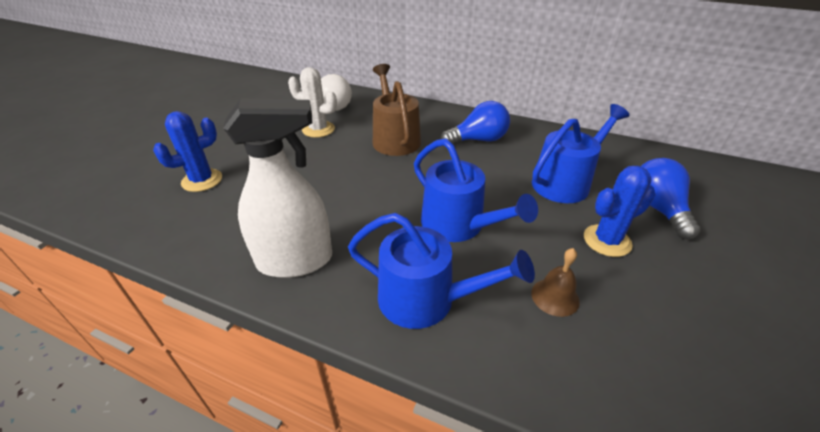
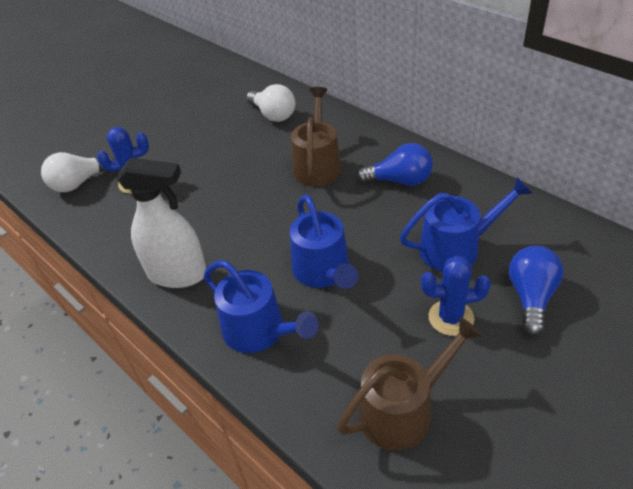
camera: 25 degrees right, 5 degrees up
white cactus [288,67,337,138] -> none
brown bell [531,248,580,317] -> none
none -> white light bulb [41,152,115,192]
none -> brown watering can [337,317,482,450]

